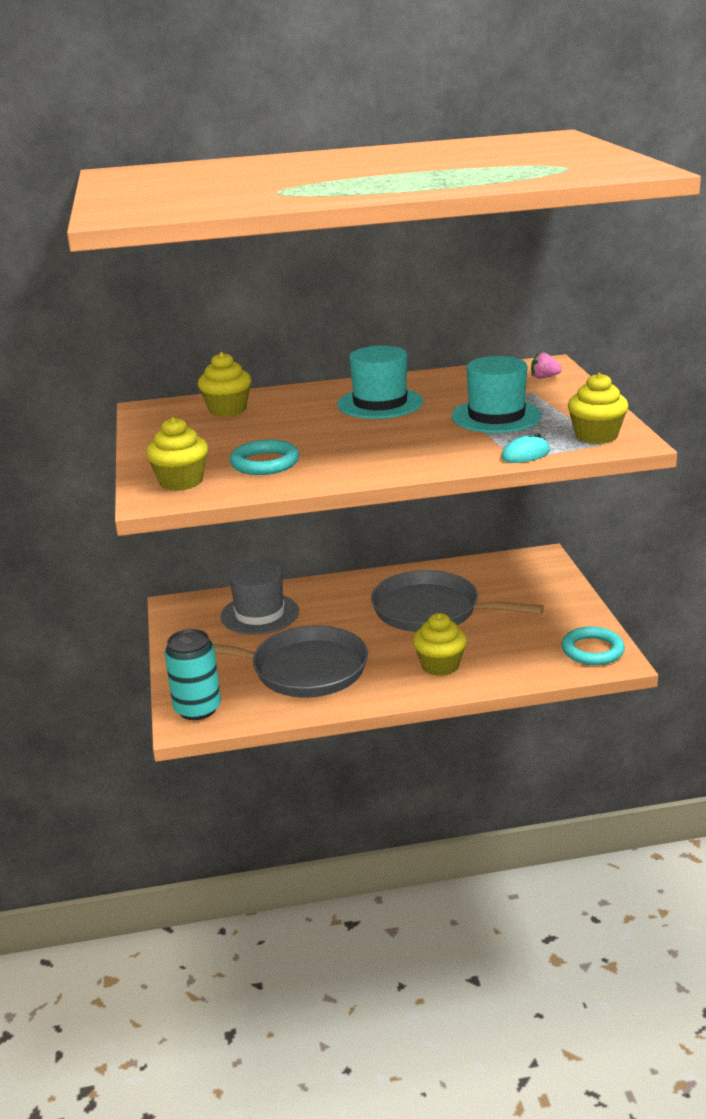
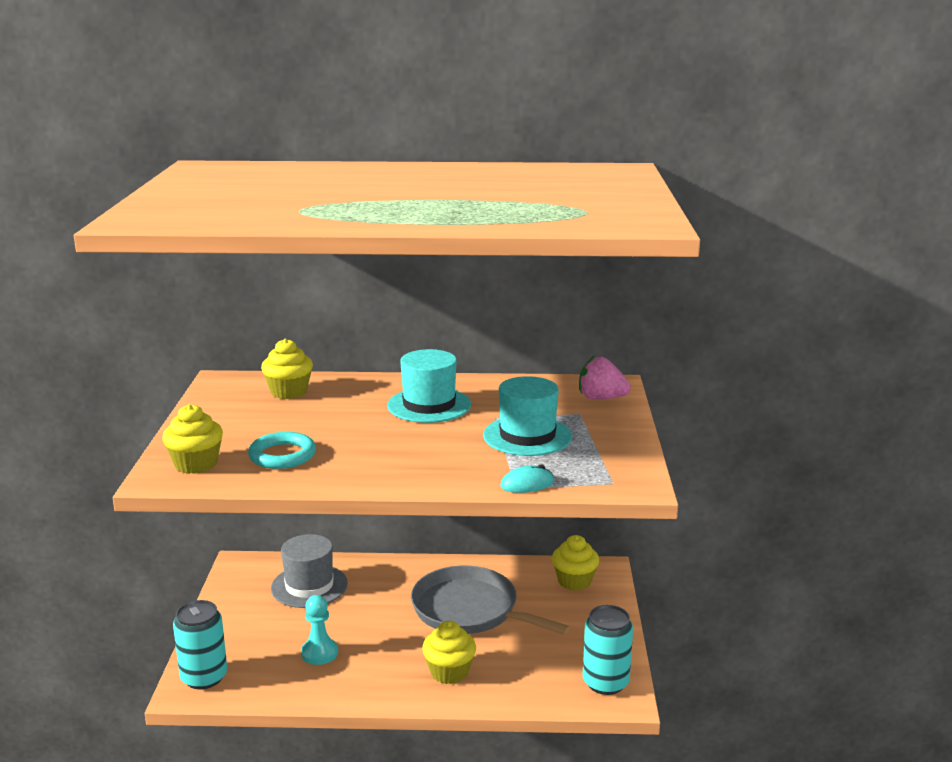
camera: 10 degrees right, 5 degrees down
grey pan [214,626,368,697] -> turquoise pawn [301,595,338,665]
pink strawberry [531,352,562,378] -> pink strawberry [579,355,631,400], size x1.71
turquoise ring [562,627,625,665] -> turquoise can [583,605,633,695]
yellow cupcake [568,373,628,444] -> yellow cupcake moved to [552,535,599,591]

